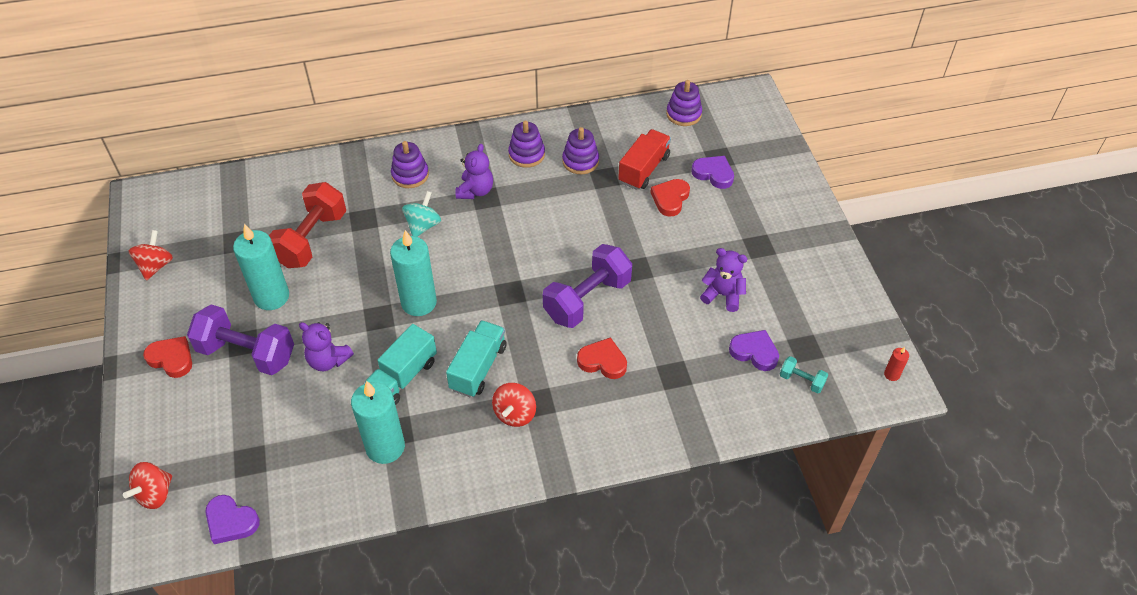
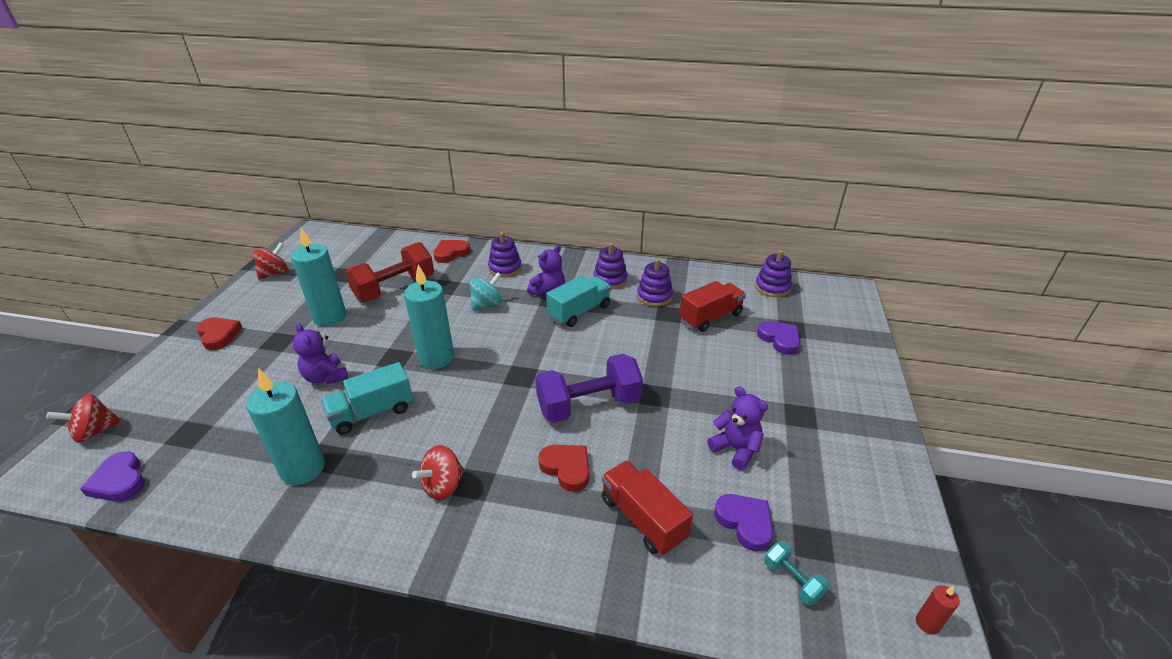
camera: 25 degrees right, 15 degrees down
purple dumbbell [187,304,294,375] -> none
turquoise truck [446,320,507,398] -> turquoise truck moved to [546,276,611,327]
red heart [650,179,690,217] -> red heart moved to [434,240,470,263]
none -> red truck [602,461,693,555]

